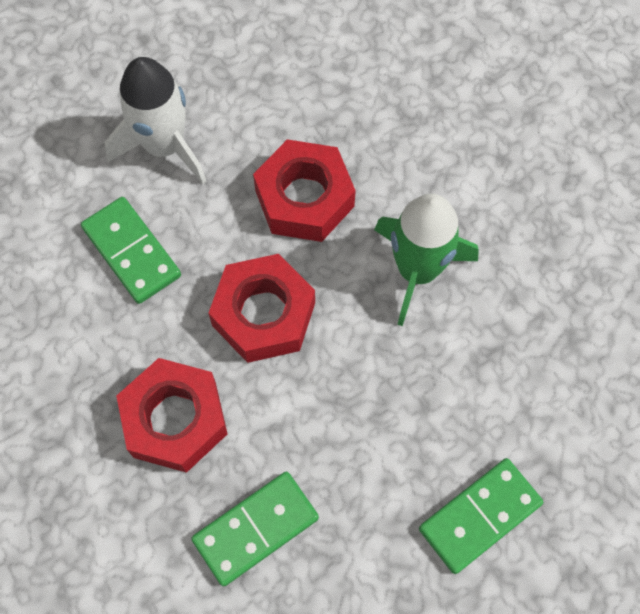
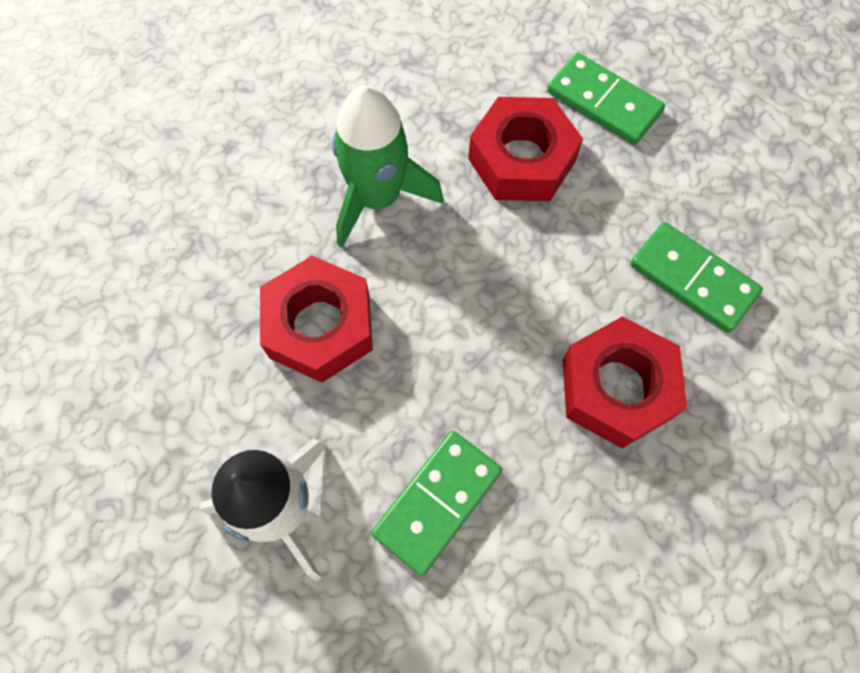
camera: 105 degrees left, 0 degrees up
red nut [208,254,315,363] -> red nut moved to [468,97,583,201]

